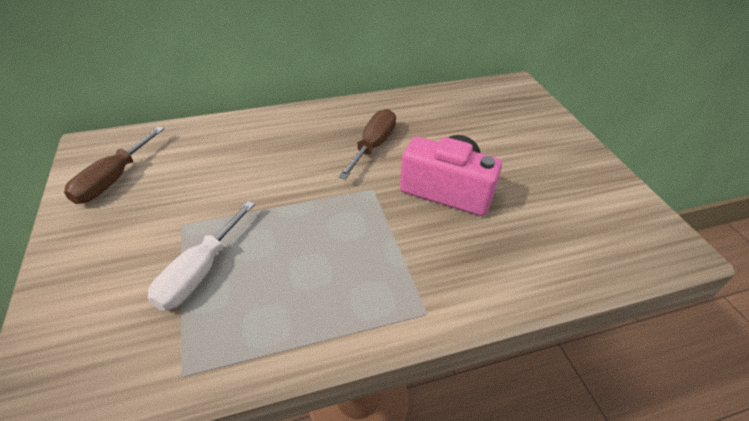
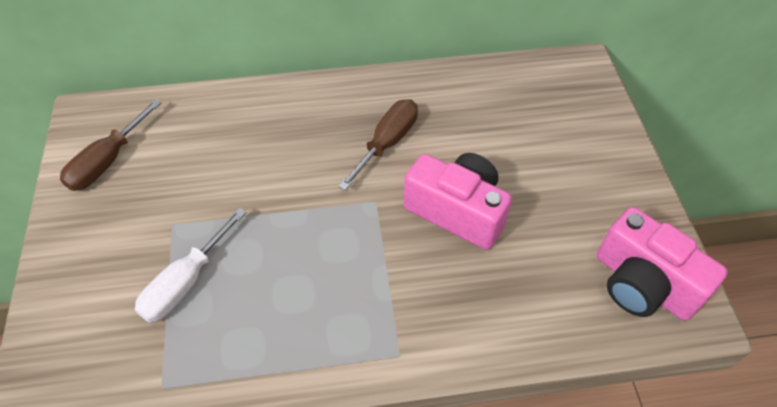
camera: 10 degrees right, 10 degrees up
none -> pink camera [597,207,728,321]

